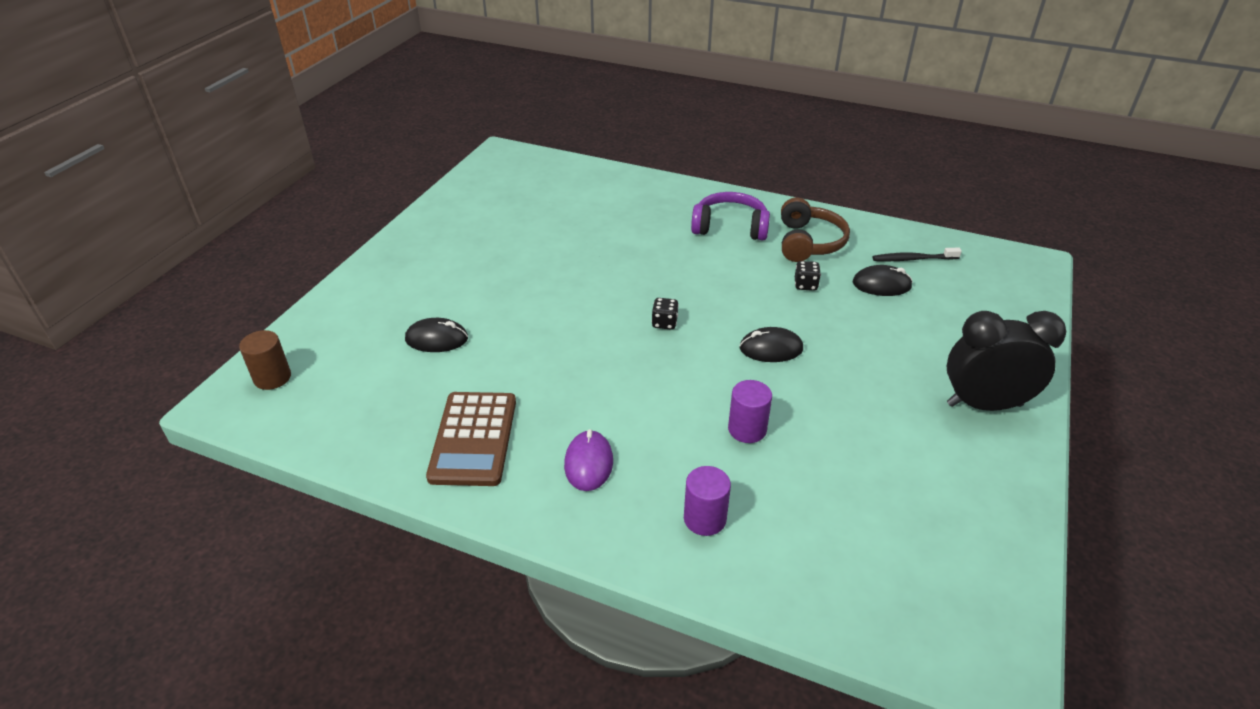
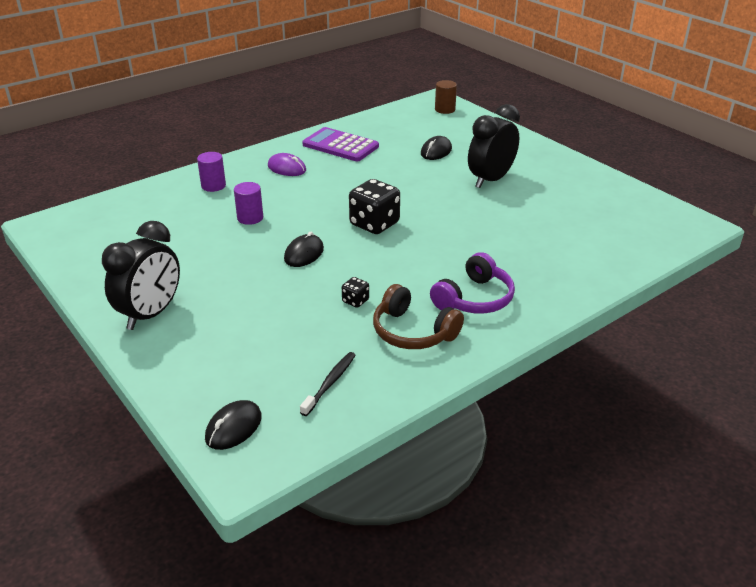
camera: 120 degrees right, 5 degrees down
brown calculator [426,392,516,486] -> purple calculator [302,127,379,161]
black dice [652,298,679,330] -> black dice [349,179,400,234], size x2.11
black mouse [853,265,913,296] -> black mouse moved to [205,400,262,450]
none -> black clock [468,104,520,188]

